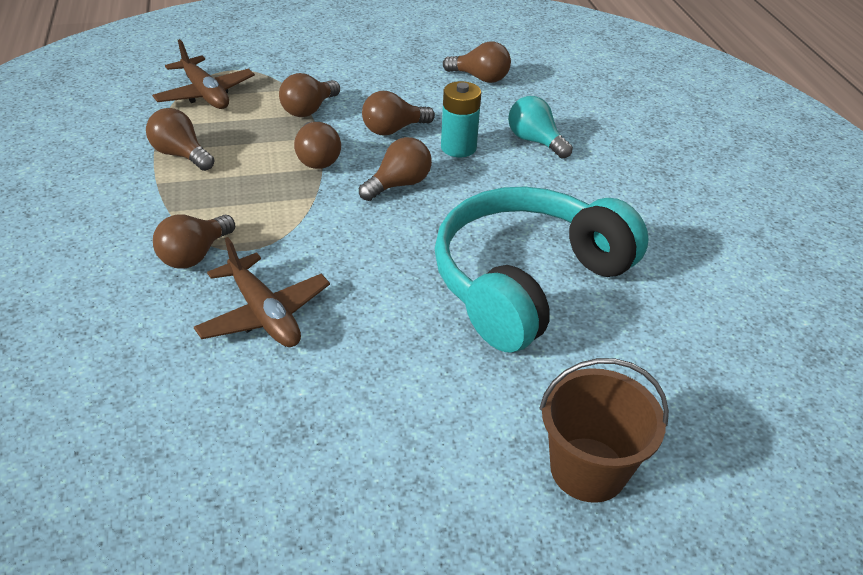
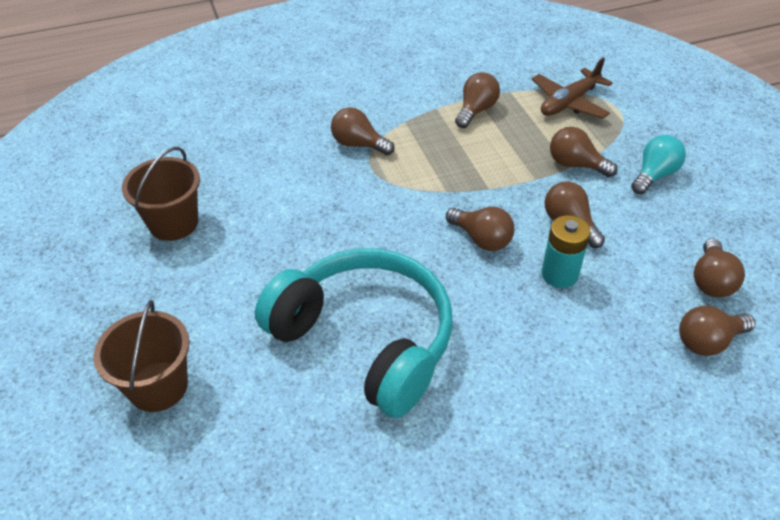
camera: 85 degrees right, 5 degrees up
brown plane [194,237,330,347] -> none
brown light bulb [294,122,341,169] -> brown light bulb moved to [679,306,755,356]
turquoise light bulb [508,96,573,159] -> turquoise light bulb moved to [631,135,686,194]
none -> brown bucket [122,147,200,241]

